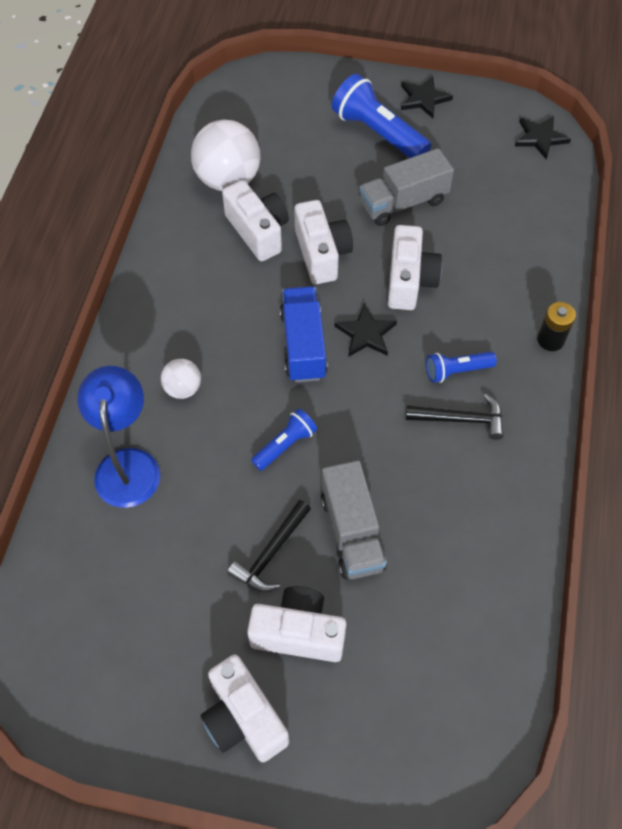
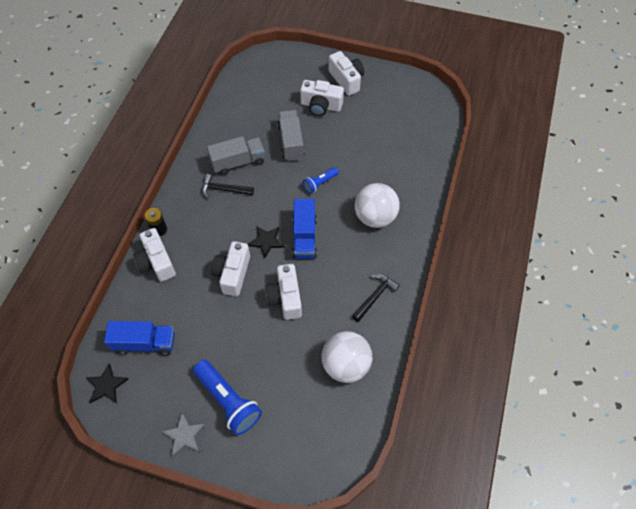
camera: 175 degrees left, 0 degrees up
blue lamp [77,366,160,508] -> none
white ball [161,359,201,399] -> white ball [355,183,400,228], size x1.94
white camera [222,180,289,261] -> white camera moved to [133,228,176,282]
black hammer [227,500,311,592] -> black hammer moved to [352,274,400,322]
grey truck [359,148,454,226] -> grey truck moved to [207,136,265,175]
black star [401,76,453,118] -> grey star [161,413,206,457]
blue flashlight [426,352,497,383] -> none
none -> blue truck [104,321,175,356]

